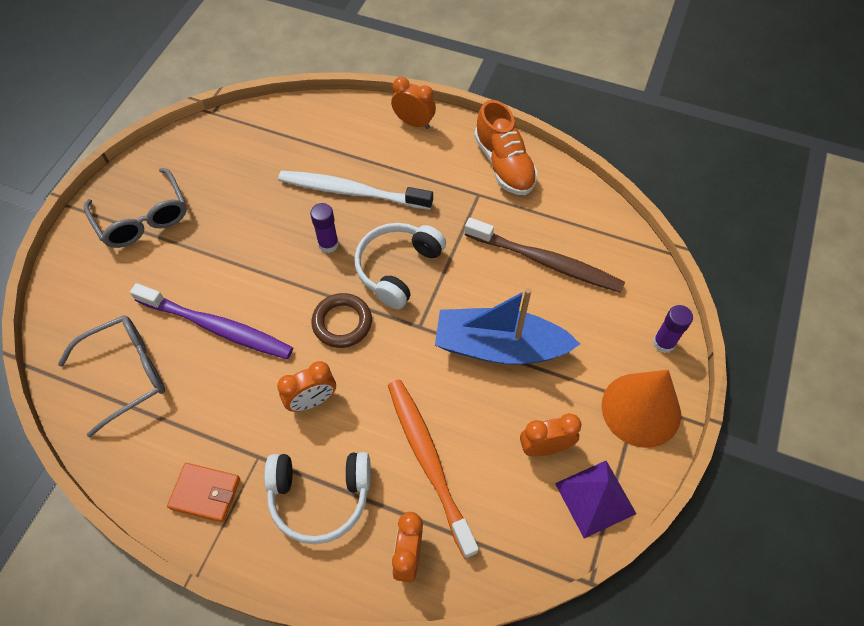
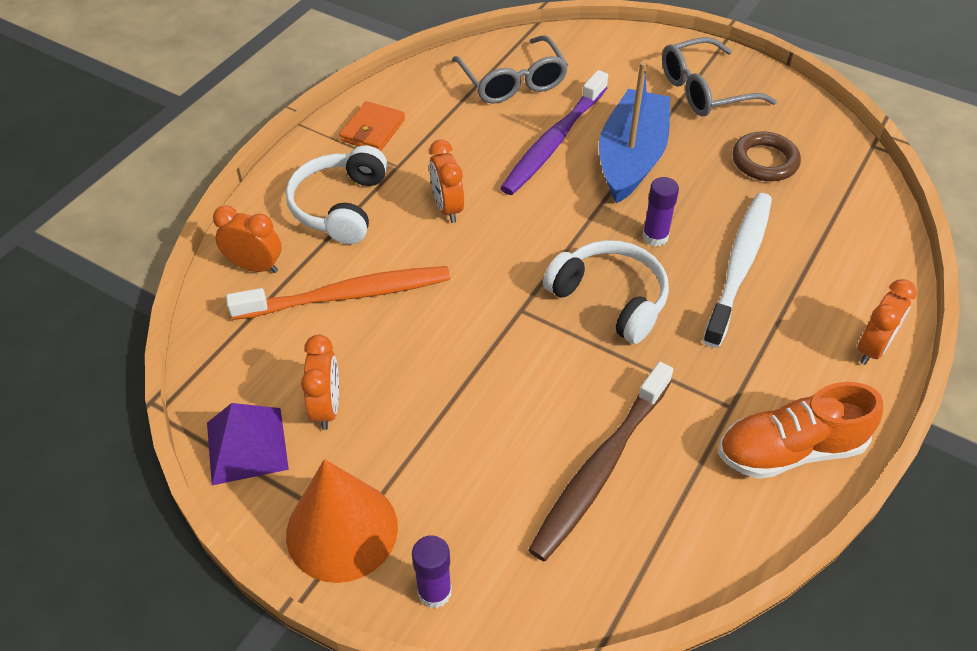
camera: 100 degrees right, 10 degrees down
brown ring [311,293,372,348] -> brown ring moved to [732,131,801,181]
blue boat [435,288,580,365] -> blue boat moved to [599,61,670,204]

